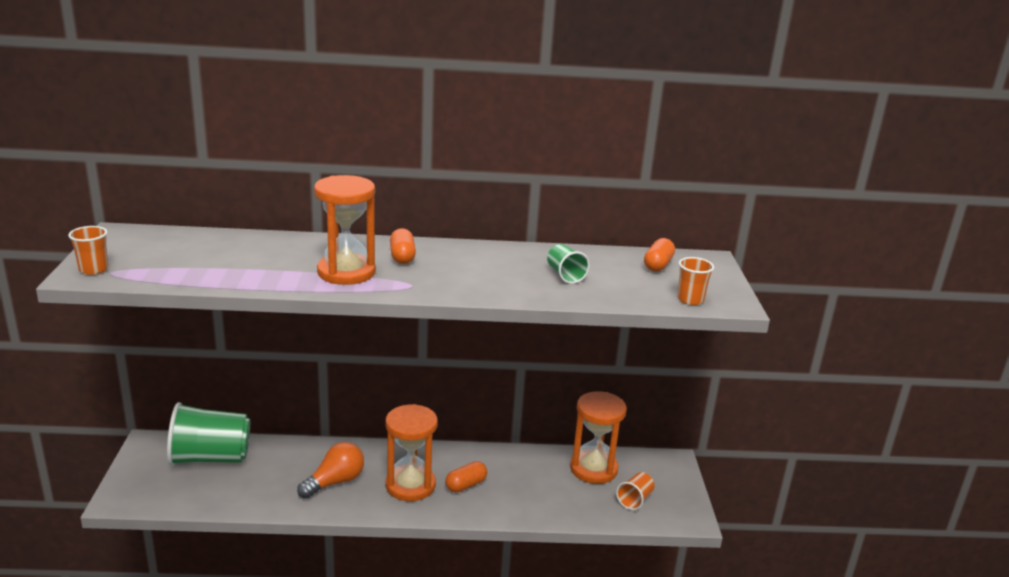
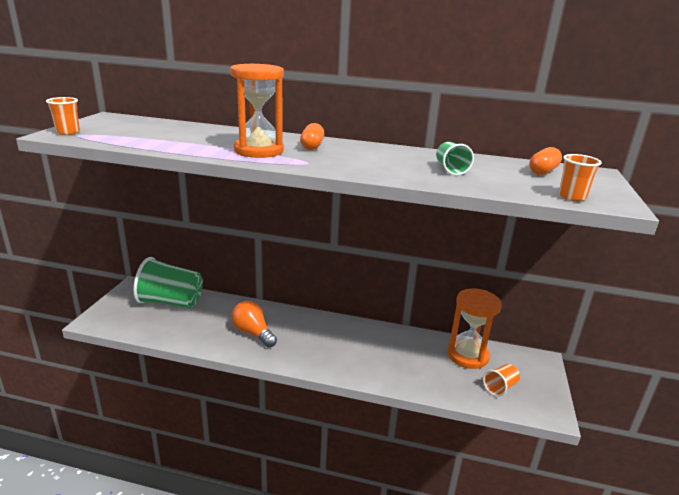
camera: 15 degrees right, 0 degrees up
orange light bulb [297,442,364,499] -> orange light bulb turned 105 degrees counterclockwise [231,301,277,347]
orange hourglass [385,404,438,501] -> none
orange capsule [445,461,487,493] -> none

